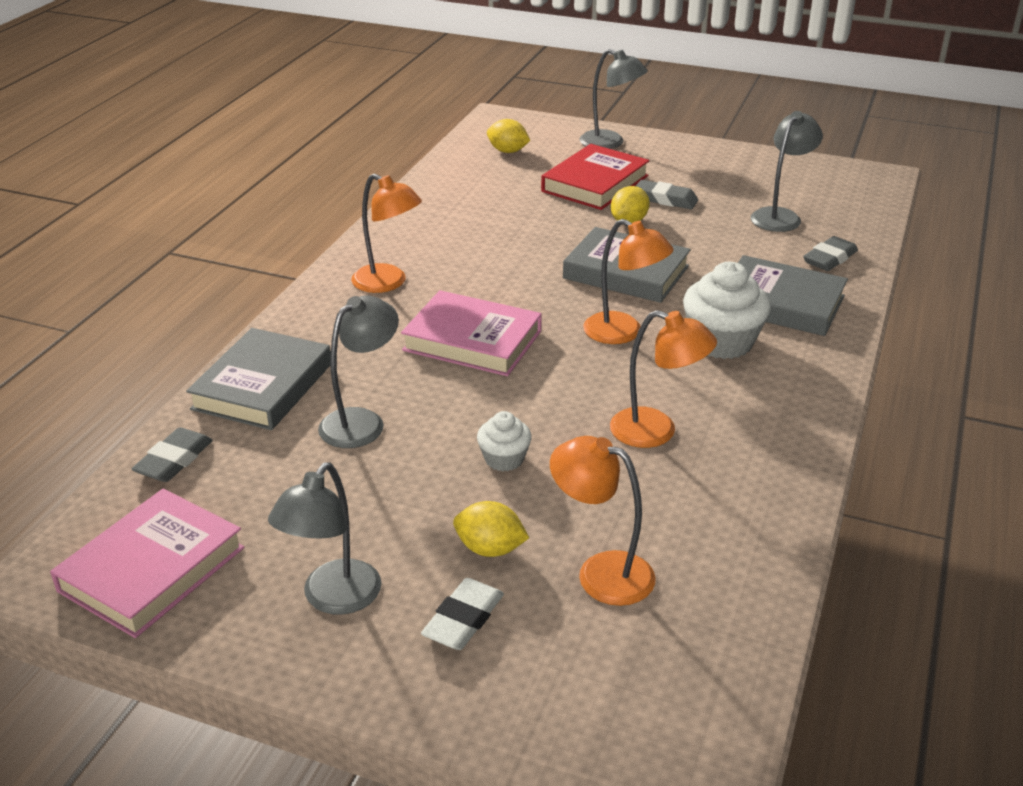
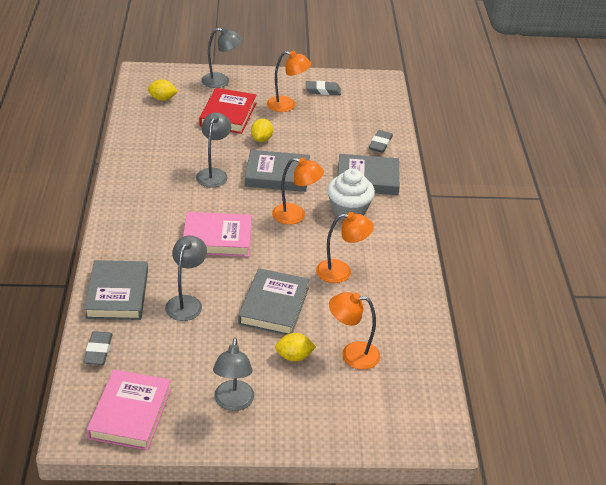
camera: 25 degrees left, 5 degrees up
orange lamp [351,174,422,293] -> orange lamp moved to [267,51,311,112]
white eraser [421,578,504,650] -> none
white cupcake [477,411,532,471] -> grey book [238,268,310,335]
grey eraser [636,180,698,209] -> grey eraser moved to [306,81,341,95]
grey lamp [751,111,823,232] -> grey lamp moved to [196,112,231,188]

